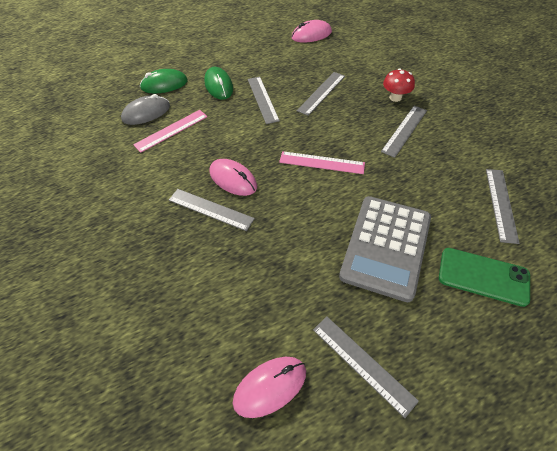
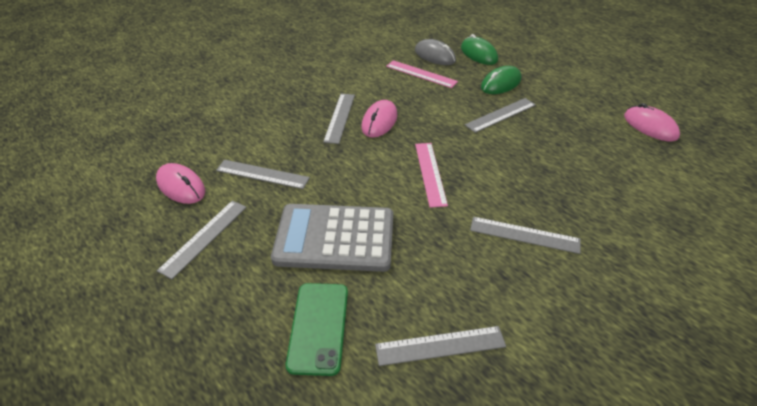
camera: 70 degrees right, 10 degrees down
grey ruler [297,72,345,116] -> grey ruler moved to [216,160,310,189]
red mushroom [383,68,415,102] -> none

